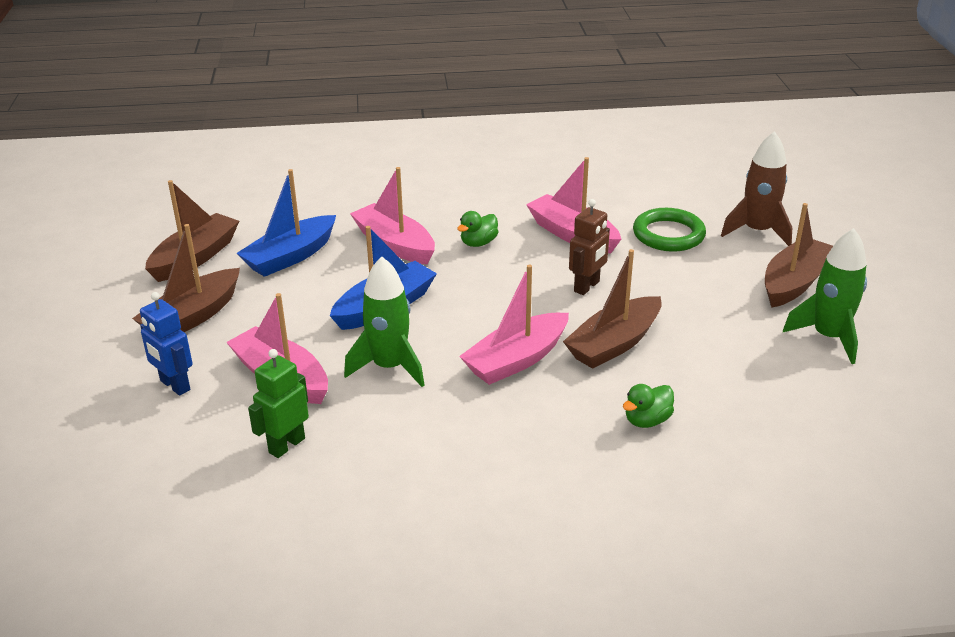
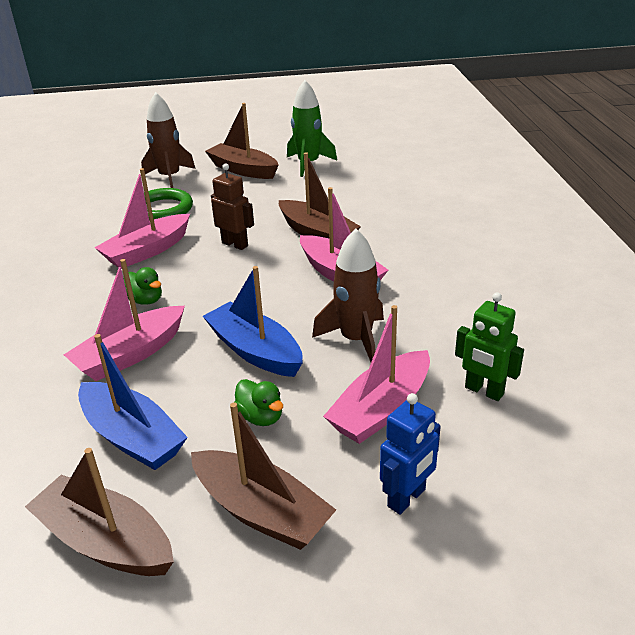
camera: 90 degrees left, 0 degrees up
green rocket [344,257,425,387] -> brown rocket [312,228,384,362]
green duck [623,384,674,428] -> green duck moved to [234,379,283,426]

